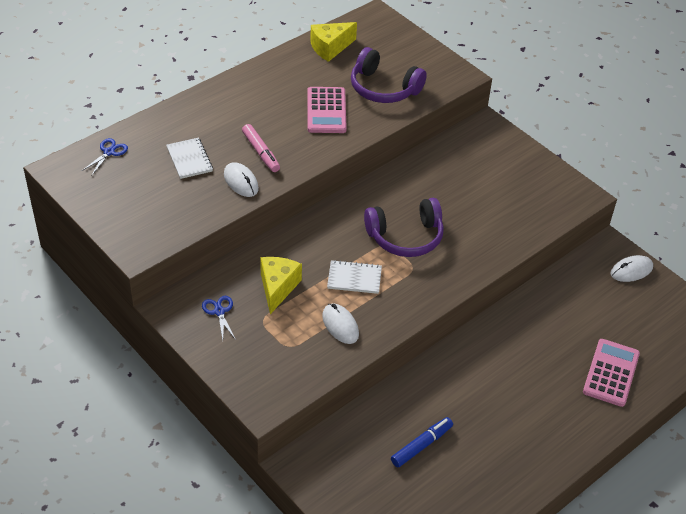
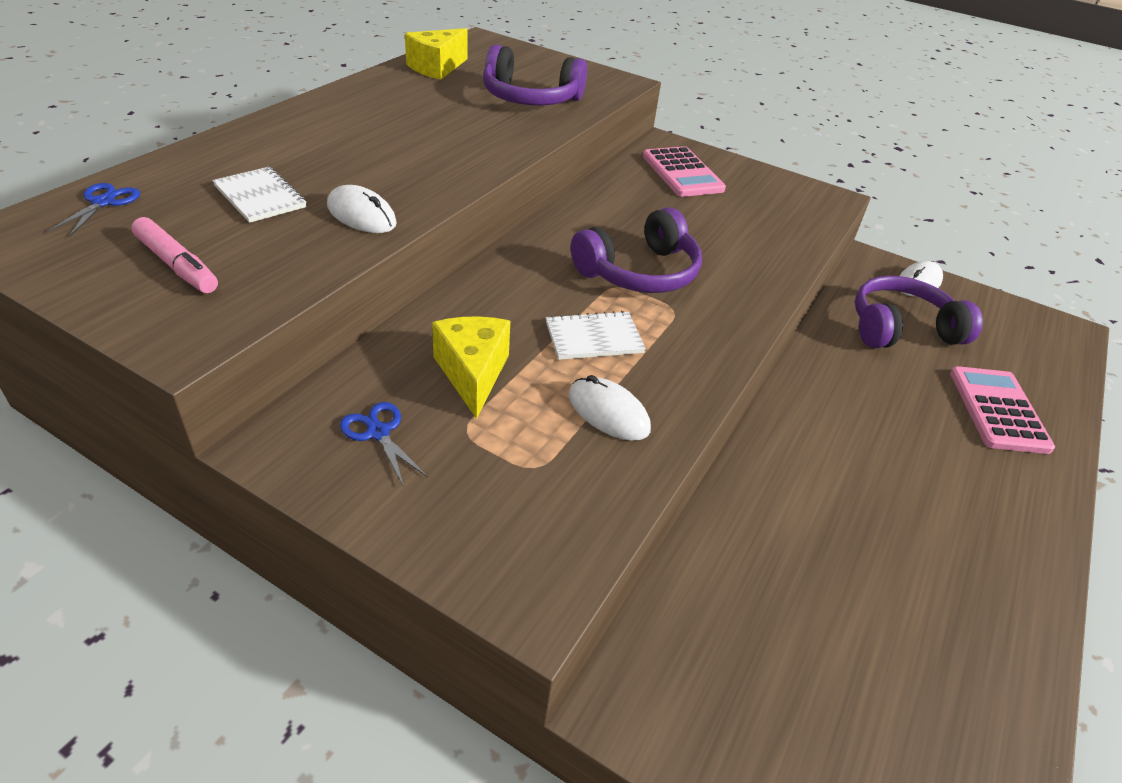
camera: 20 degrees left, 5 degrees down
pink marker [242,124,280,172] -> pink marker moved to [132,217,218,293]
pink calculator [308,87,347,133] -> pink calculator moved to [643,146,726,197]
blue marker [391,417,453,467] -> none
none -> purple headphones [855,276,983,348]

